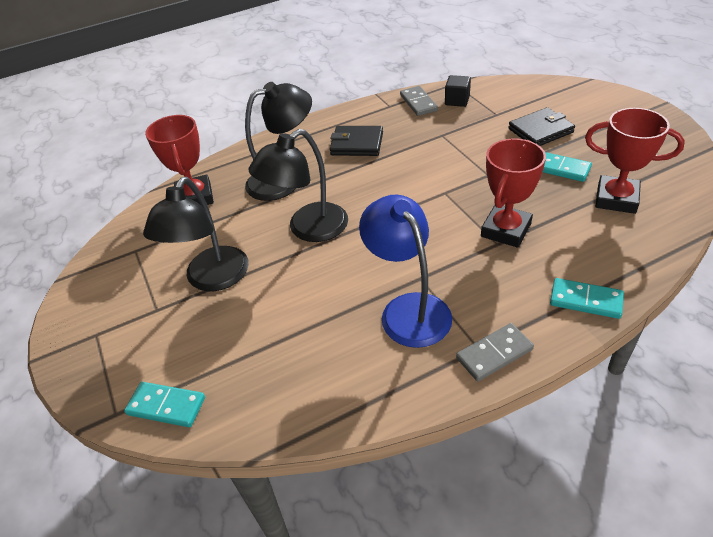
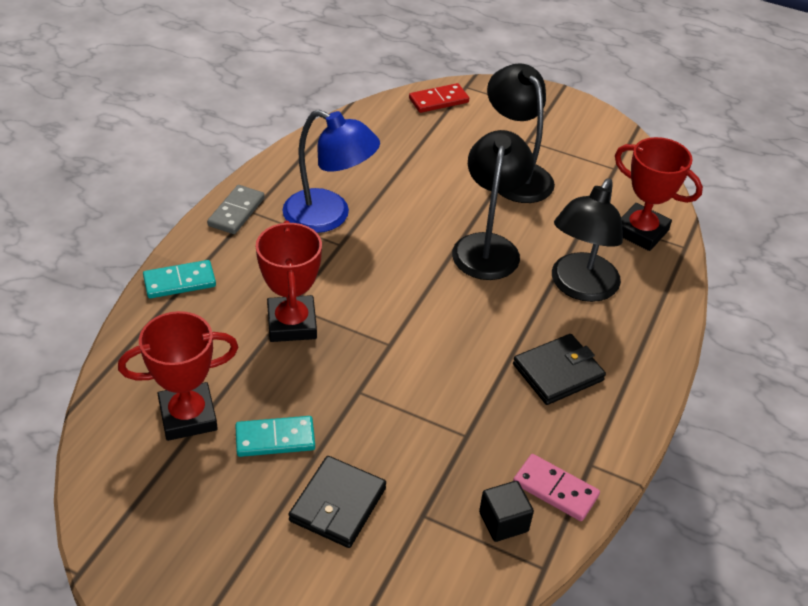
camera: 135 degrees right, 0 degrees up
turquoise domino [124,382,205,427] -> red domino [409,83,469,113]
grey domino [400,86,438,116] -> pink domino [513,454,600,521]

